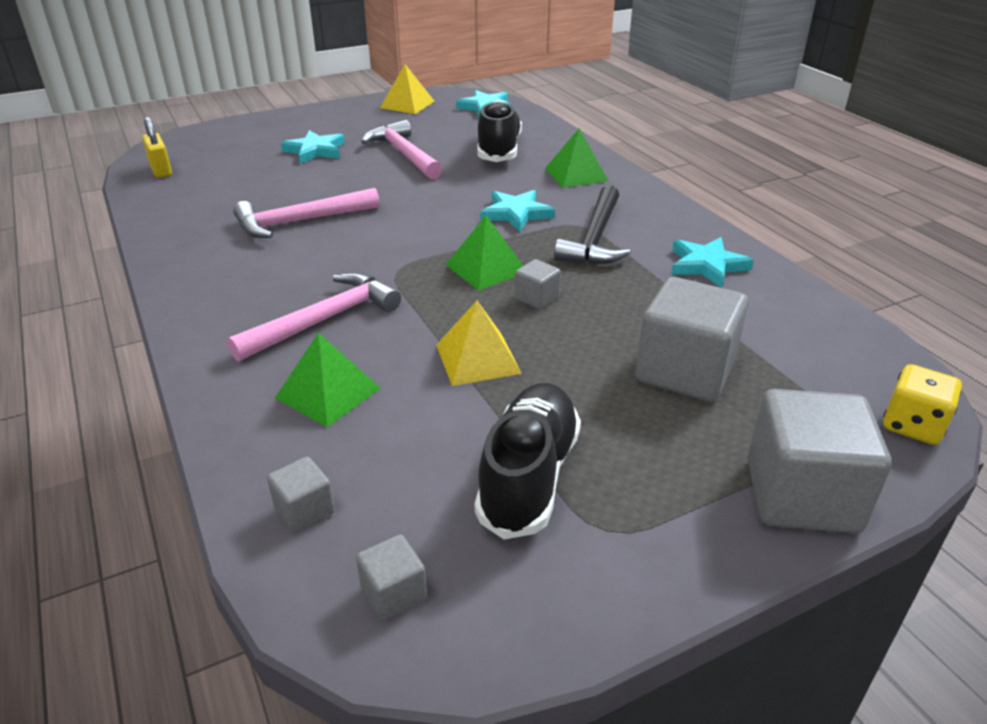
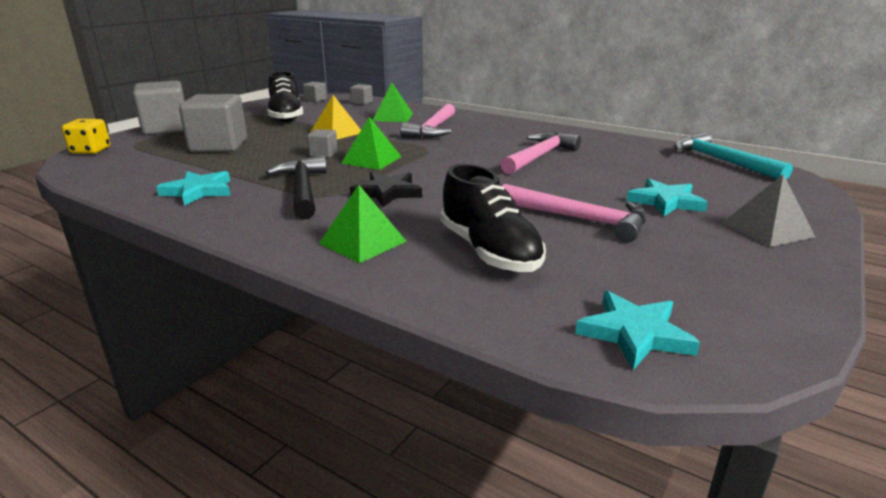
camera: 150 degrees right, 10 degrees down
yellow padlock [142,117,172,178] -> turquoise hammer [674,132,793,180]
yellow pyramid [380,64,435,114] -> none
turquoise star [480,190,555,232] -> black star [350,172,422,207]
none -> grey pyramid [722,174,815,247]

